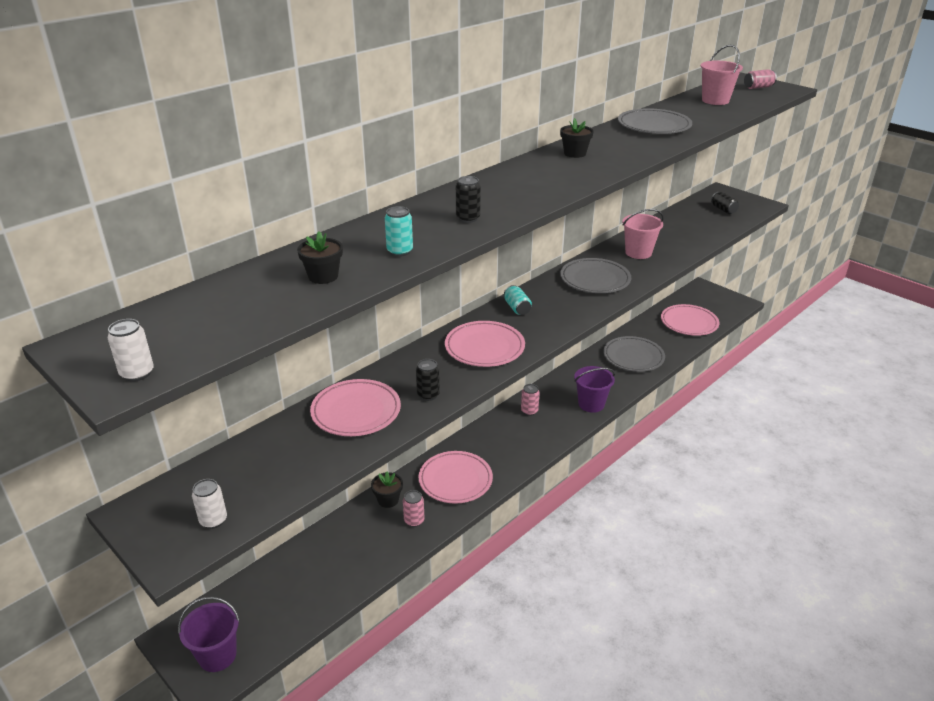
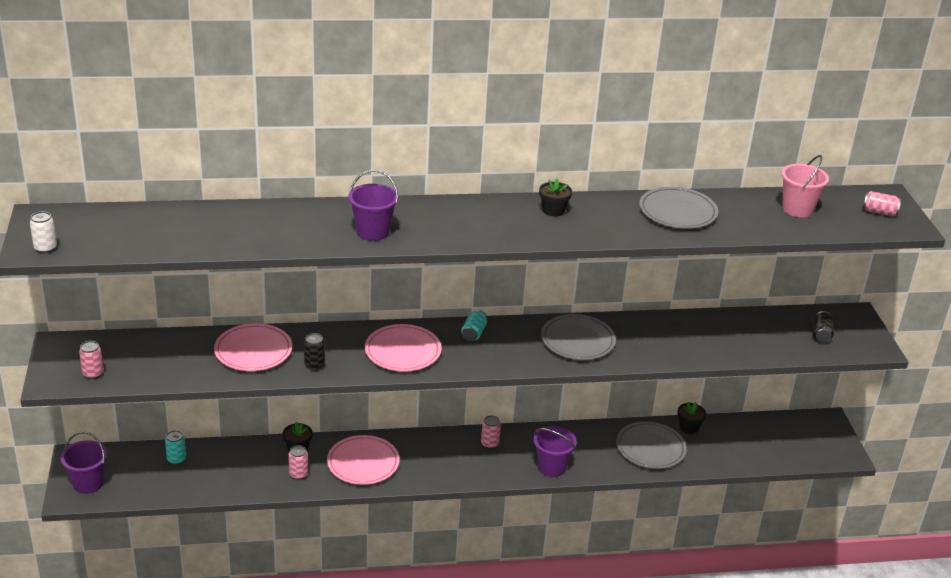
camera: 35 degrees right, 0 degrees up
white can [192,479,227,529] -> pink can [79,341,104,379]
black flower pot [297,231,343,284] -> black flower pot moved to [677,402,706,434]
turquoise can [385,206,413,257] -> turquoise can moved to [165,430,186,465]
black can [456,176,481,223] -> purple bucket [348,170,398,241]
pink bucket [622,209,664,259] -> none
pink plate [661,304,719,336] -> none

